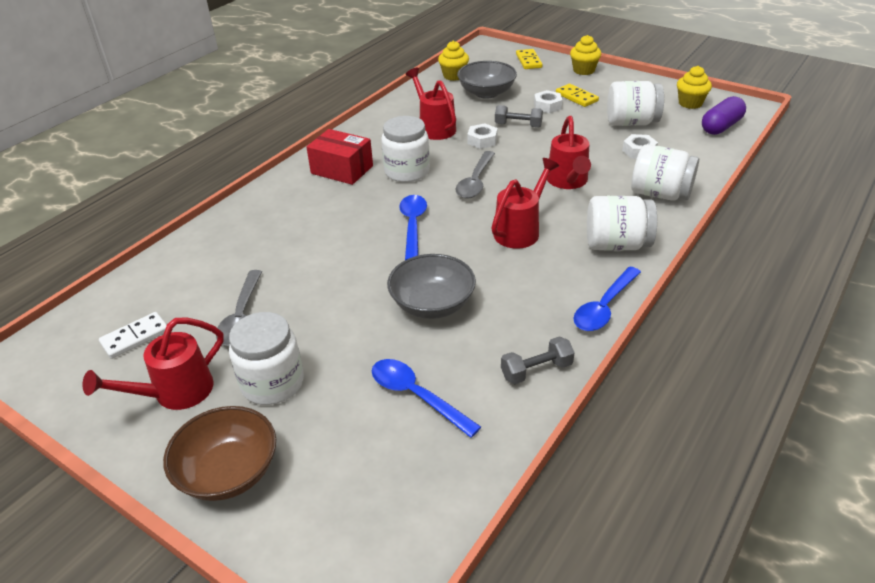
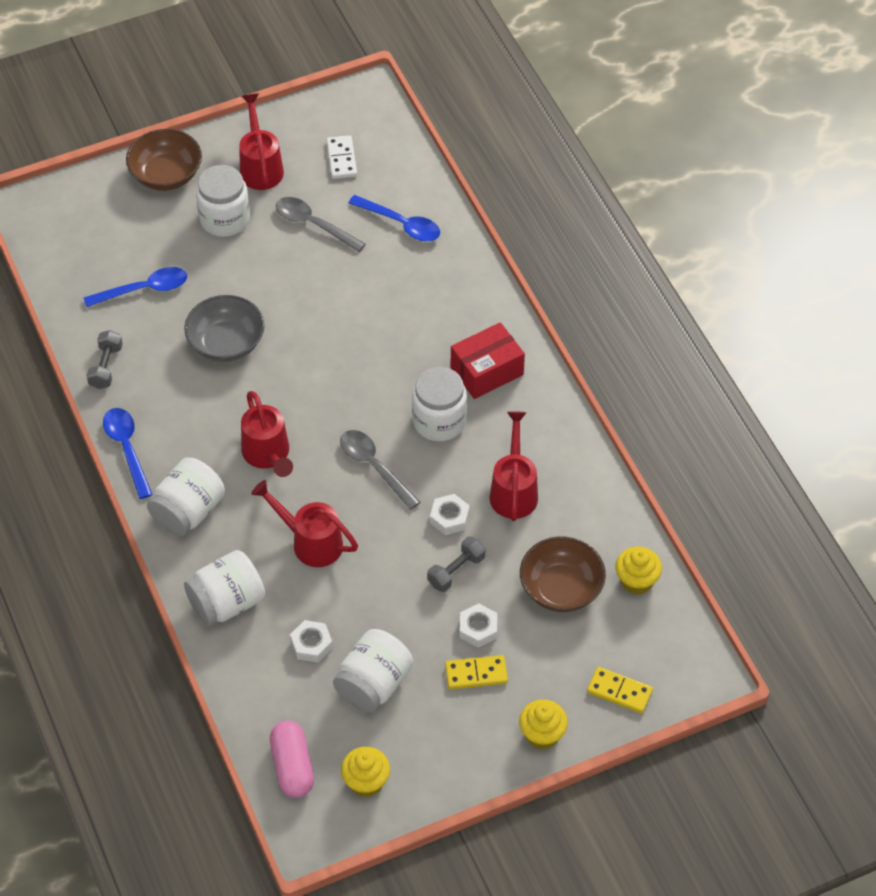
camera: 120 degrees right, 15 degrees up
blue spoon [399,195,427,260] -> blue spoon moved to [348,195,440,241]
red watering can [406,68,456,140] -> red watering can turned 90 degrees counterclockwise [489,411,538,521]
grey bowl [457,61,517,99] -> brown bowl [520,537,606,612]
purple capsule [702,96,746,135] -> pink capsule [270,721,314,798]

